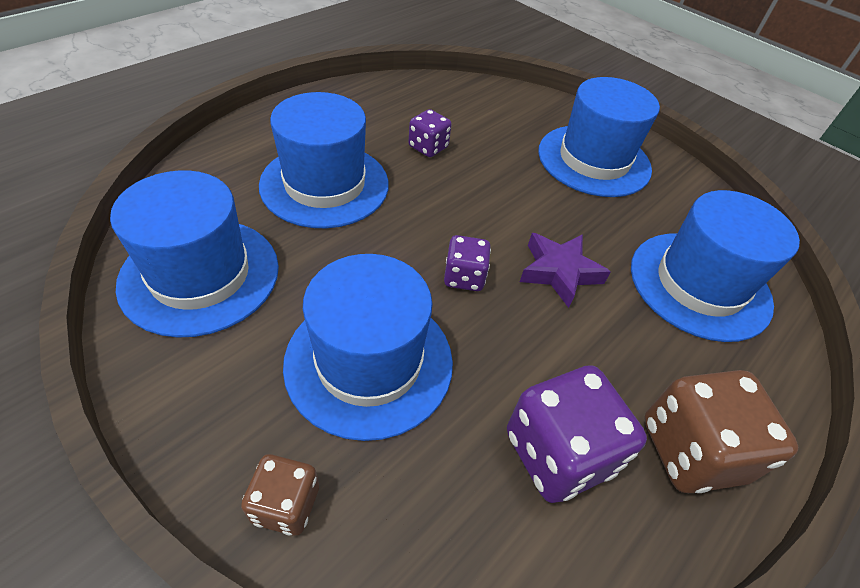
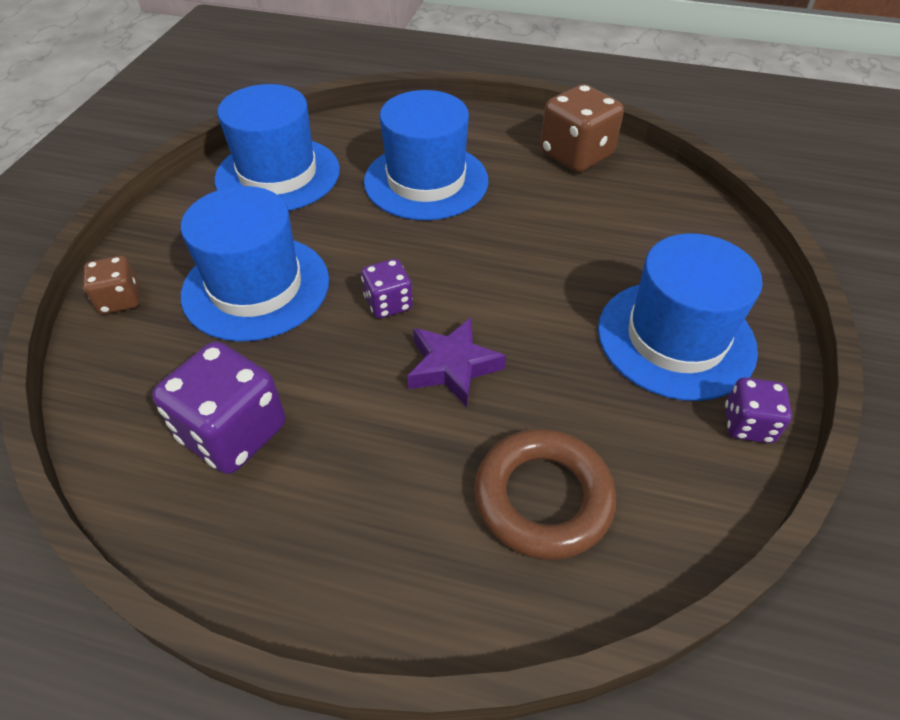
camera: 65 degrees right, 0 degrees up
purple dice [408,109,452,157] -> purple dice moved to [725,377,792,443]
blue hat [631,190,800,342] -> brown ring [474,429,616,560]
brown dice [644,370,798,493] -> brown dice moved to [540,84,624,172]

